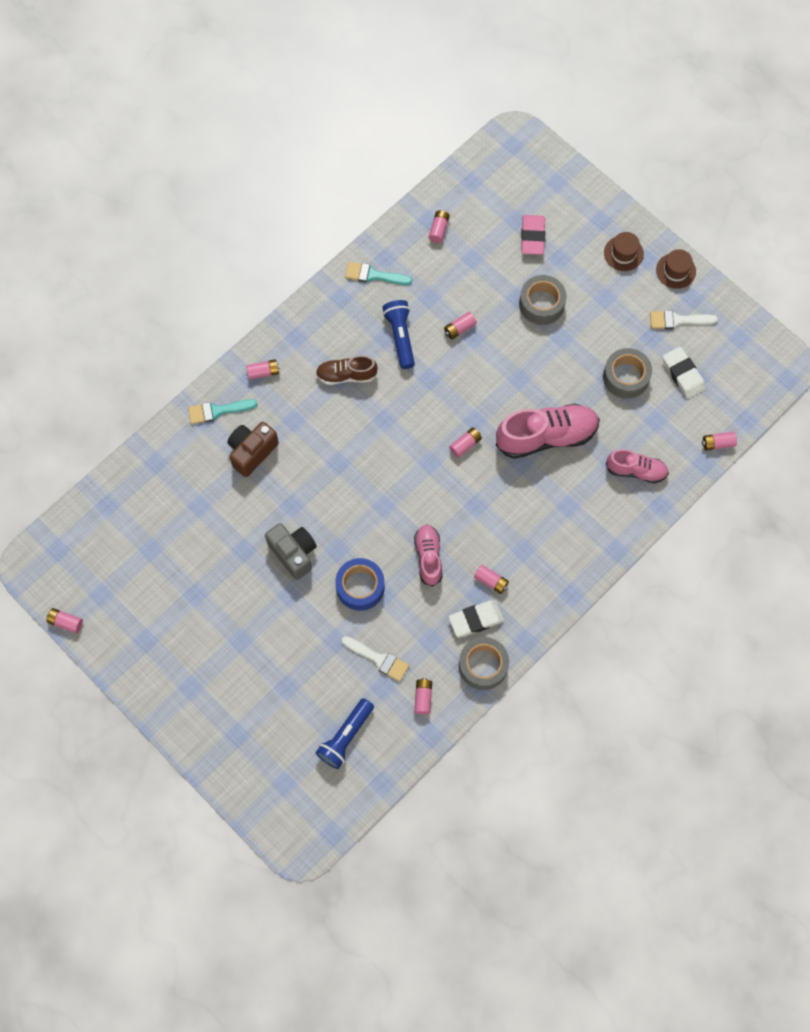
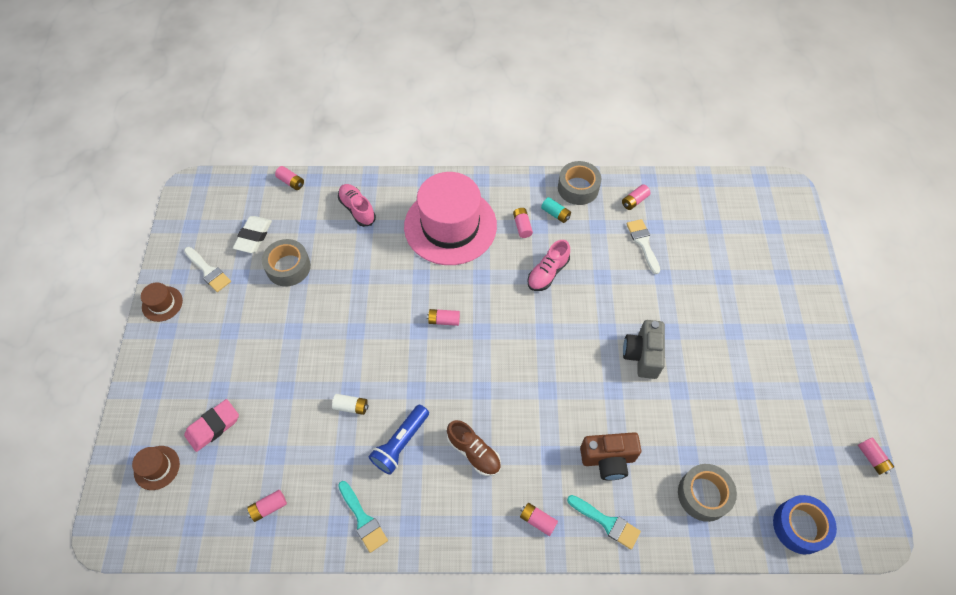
camera: 135 degrees left, 10 degrees down
blue flashlight [316,698,374,769] -> none
blue tape [335,558,385,611] -> blue tape moved to [773,495,837,554]
pink battery [444,312,477,339] -> white battery [332,394,368,415]
white eraser [449,600,504,637] -> turquoise battery [541,197,571,223]
pink shoe [496,404,600,459] -> none
grey tape [519,275,566,325] -> grey tape moved to [678,464,737,522]
brown hat [604,232,644,271] -> brown hat moved to [132,446,180,490]
none -> pink hat [404,172,497,265]

